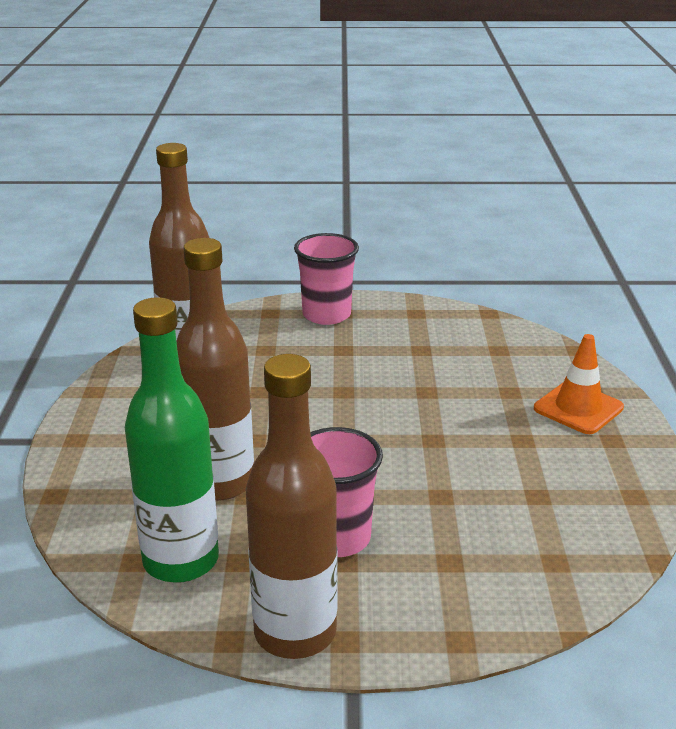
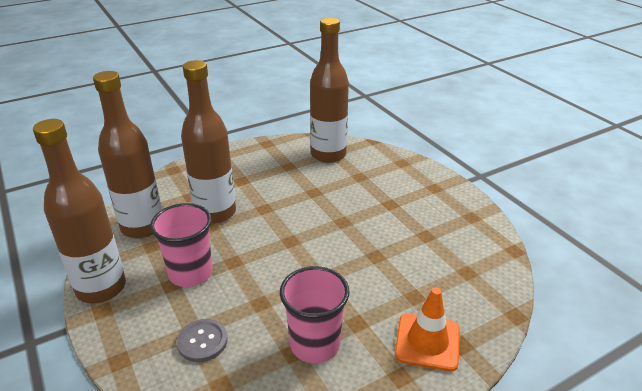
camera: 60 degrees right, 5 degrees up
green bottle [125,297,219,583] -> brown bottle [93,71,162,238]
pink cup [294,233,359,325] -> pink cup moved to [280,266,350,363]
none -> grey button [177,319,228,362]

